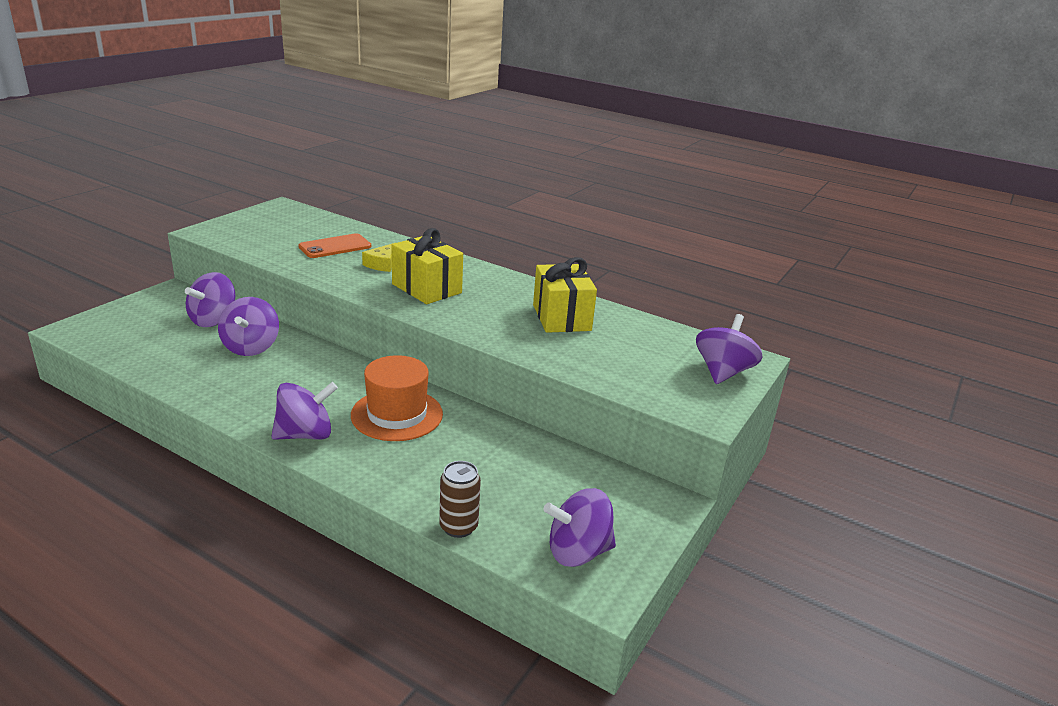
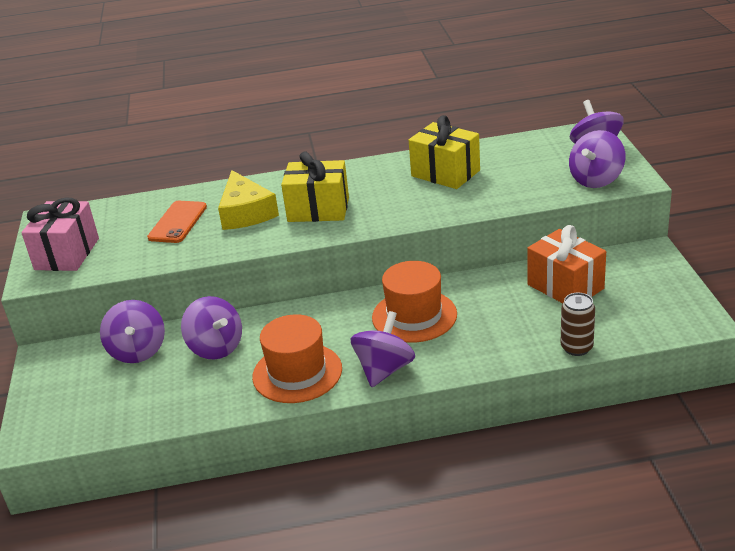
camera: 35 degrees left, 5 degrees up
yellow cheese [362,243,394,272] -> yellow cheese [218,170,279,230], size x1.73
purple spinning top [543,488,616,567] -> purple spinning top moved to [569,130,625,188]
none -> pink gift [21,197,99,271]
none -> orange hat [252,314,342,403]
none -> orange gift [528,225,606,303]

